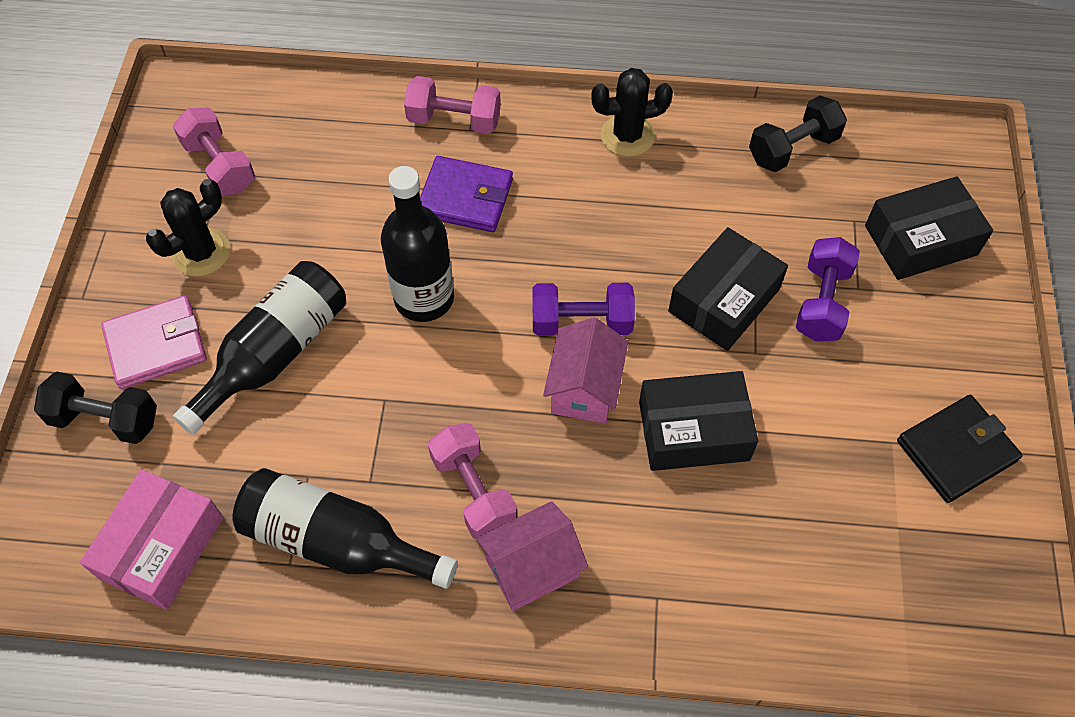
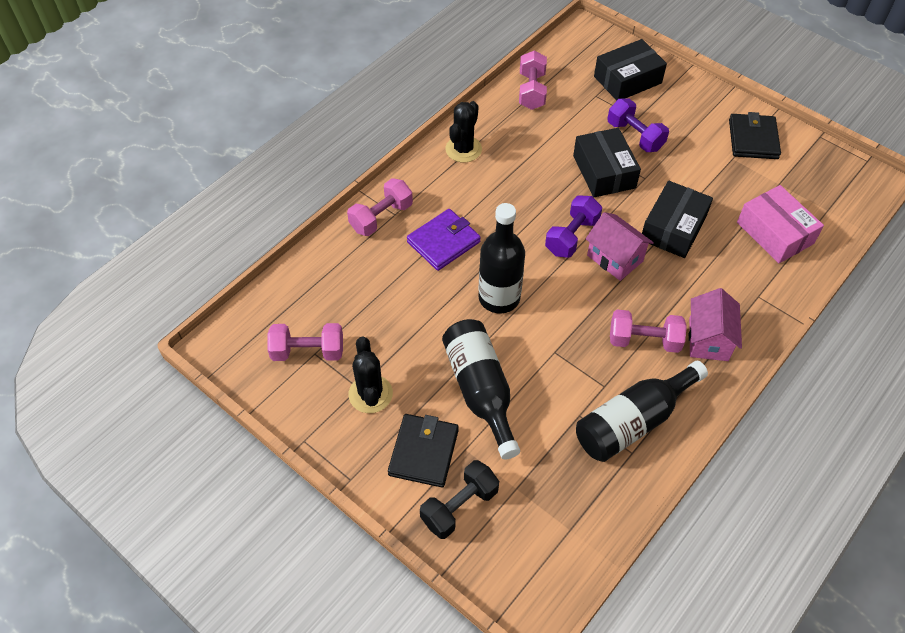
camera: 55 degrees left, 5 degrees down
pink box [80,469,223,610] -> pink box moved to [737,185,824,263]
pink wallet [101,295,207,389] -> black wallet [388,414,459,487]
black dumbbell [749,96,847,172] -> pink dumbbell [519,51,547,110]
black box [865,176,993,280] -> black box turned 45 degrees clockwise [594,39,667,101]

